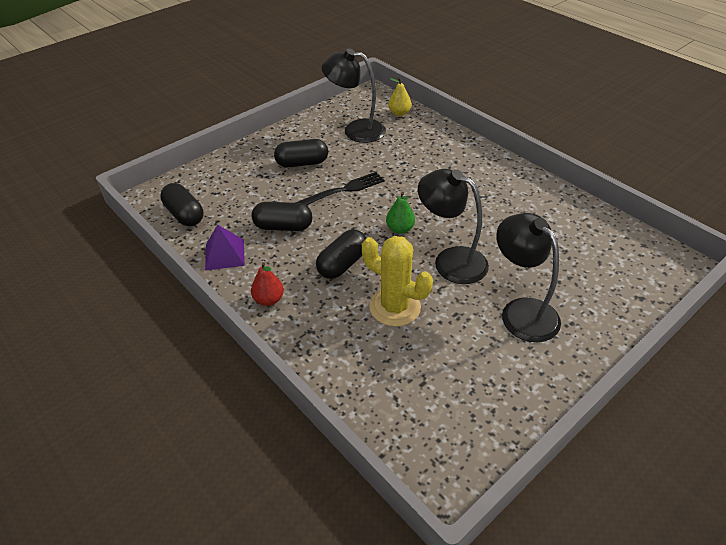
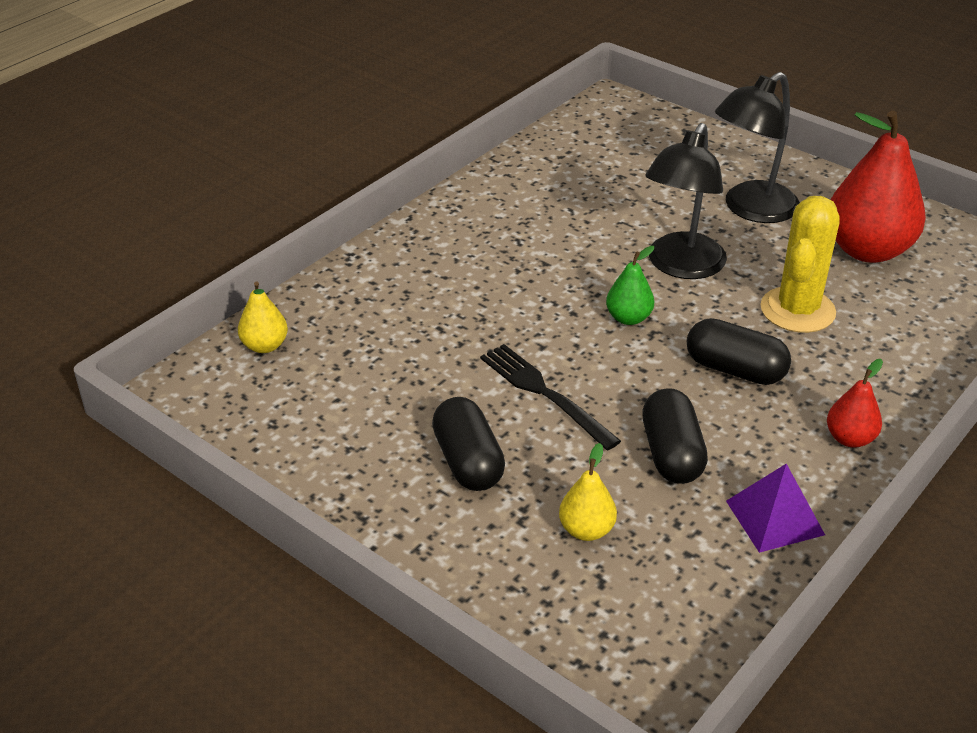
camera: 100 degrees left, 5 degrees down
black capsule [160,183,204,226] -> none
black lamp [322,49,386,143] -> none
none -> yellow pear [559,443,617,541]
none -> red pear [830,111,926,263]

